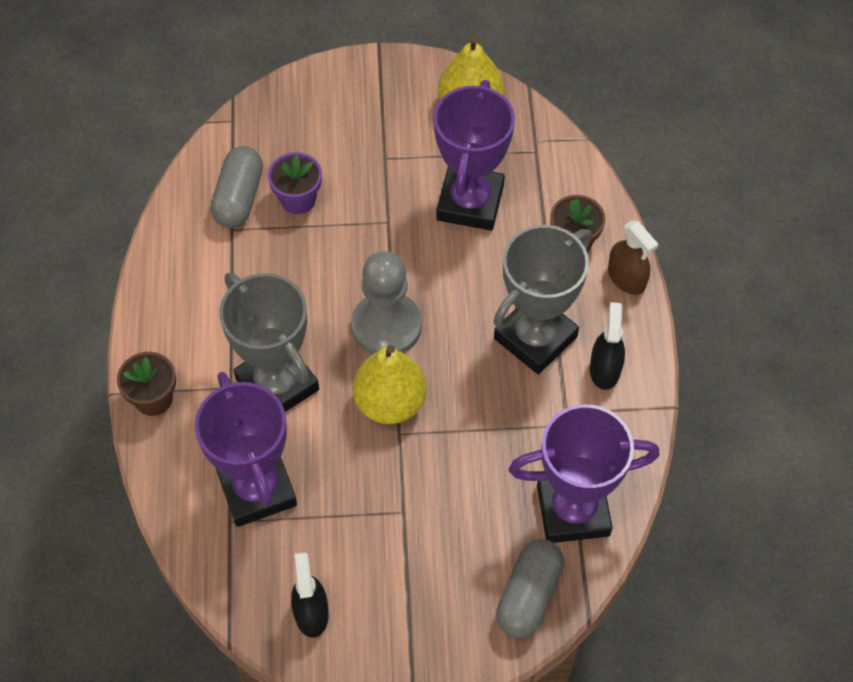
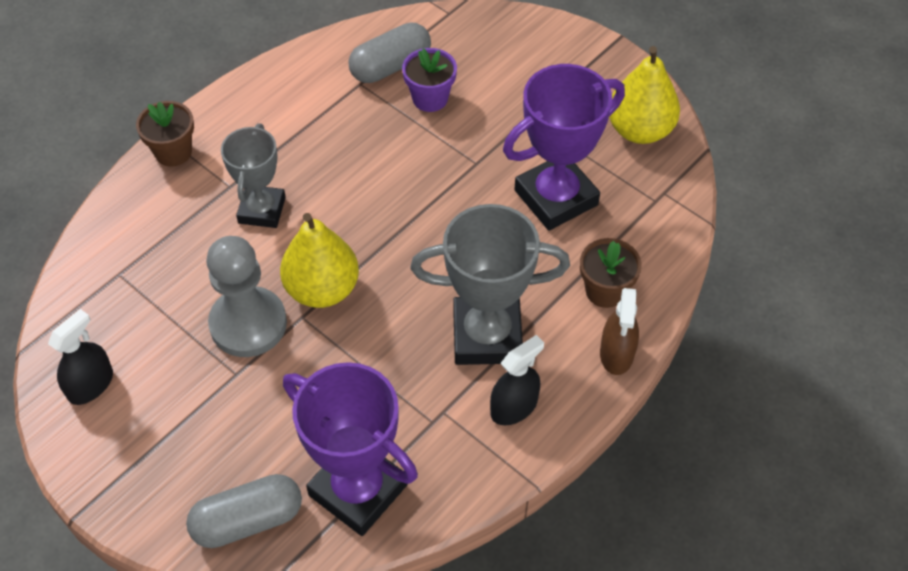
camera: 45 degrees right, 5 degrees down
purple trophy [195,372,297,527] -> none
grey trophy [219,273,319,412] -> grey trophy [221,123,286,228], size x0.64
grey pawn [351,251,422,355] -> grey pawn moved to [206,236,287,357]

